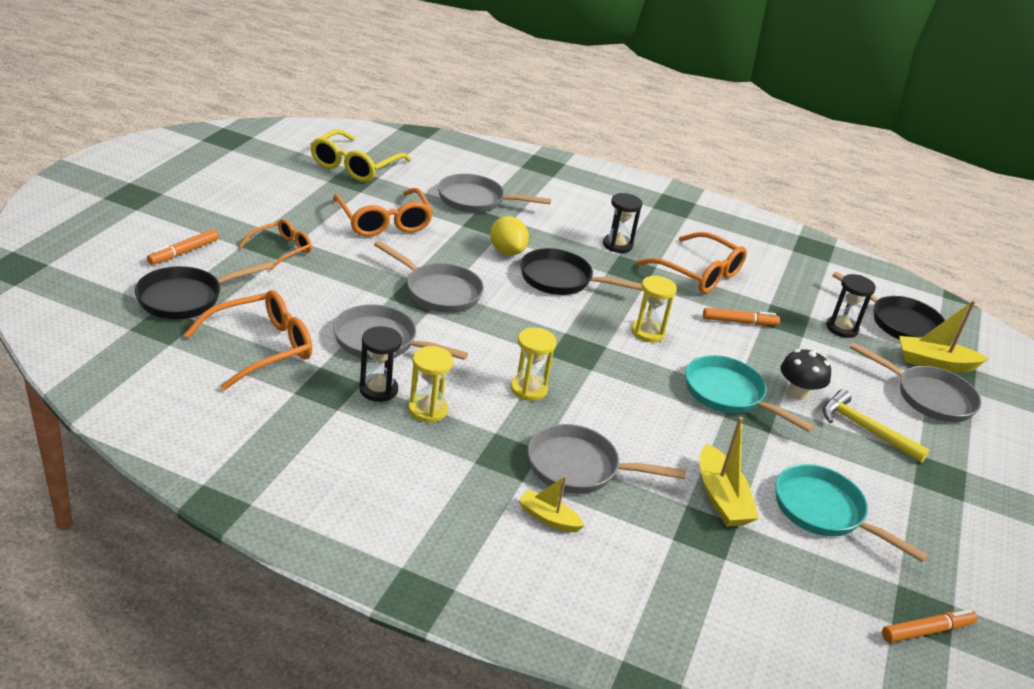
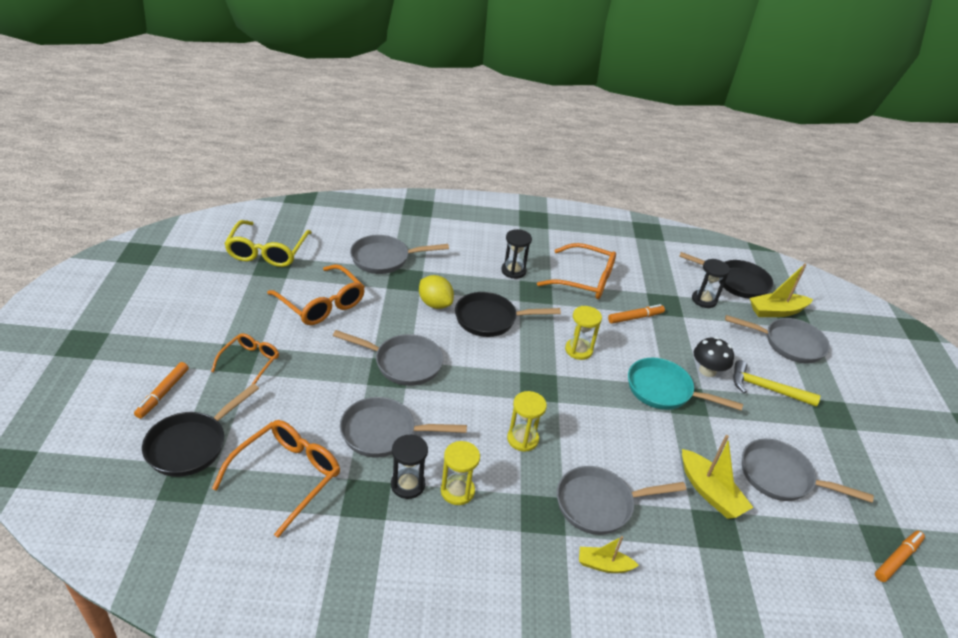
camera: 20 degrees left, 5 degrees up
turquoise pan [775,464,928,563] -> grey pan [742,439,874,503]

